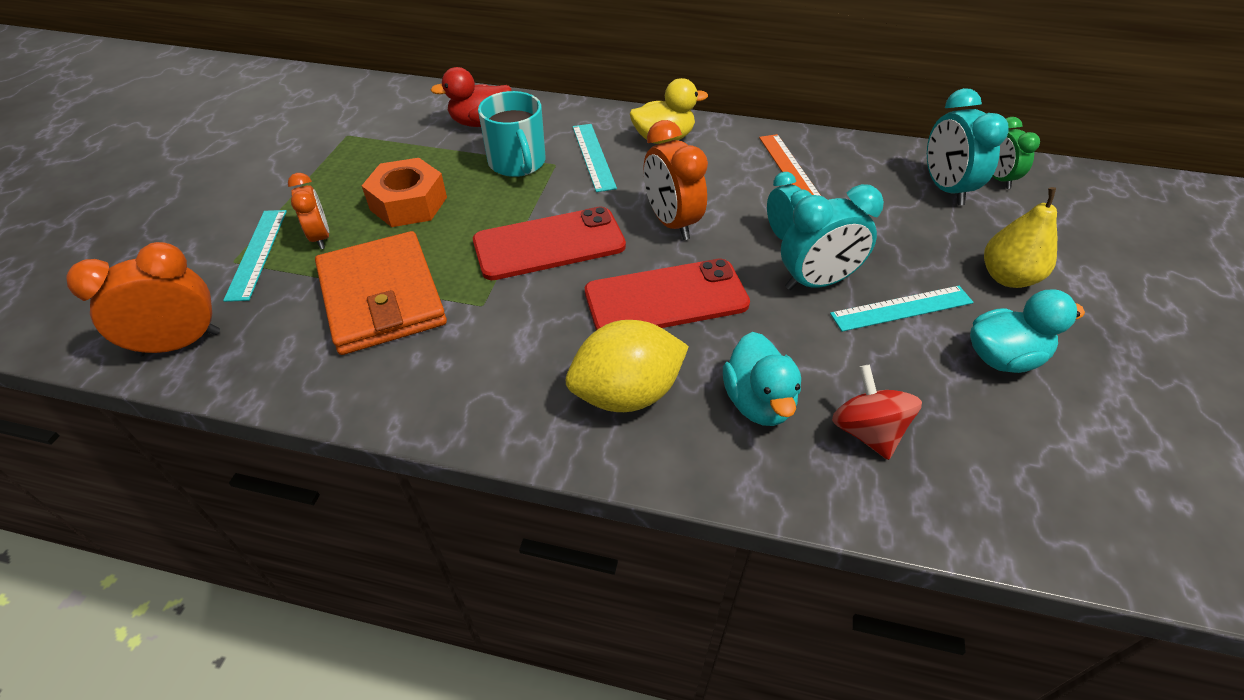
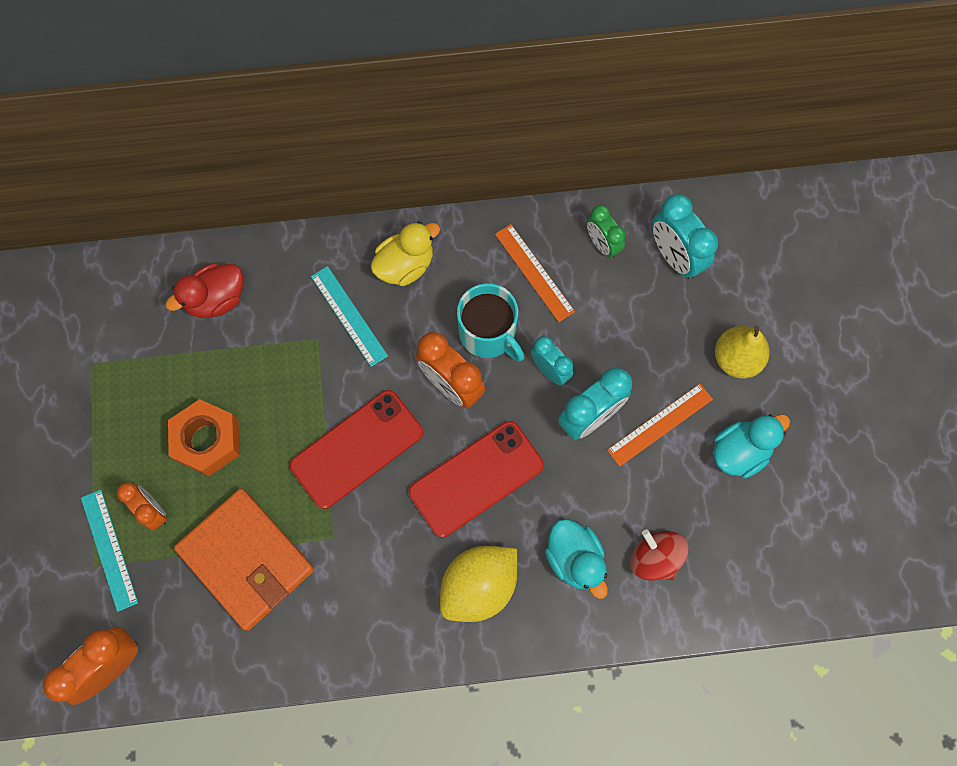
camera: 20 degrees left, 25 degrees up
turquoise mug [478,91,546,177] -> turquoise mug moved to [457,283,525,362]
turquoise ruler [830,286,974,332] -> orange ruler [607,384,713,467]
green clock [992,117,1040,189] -> green clock moved to [587,205,626,259]

